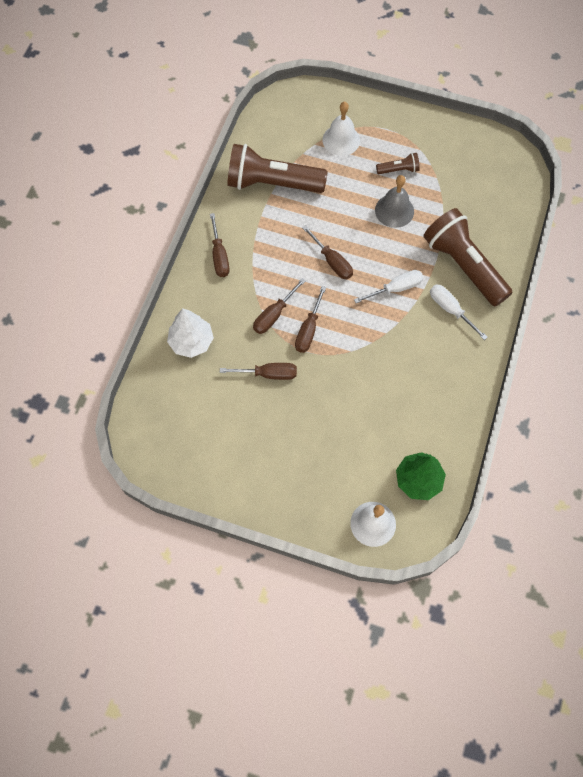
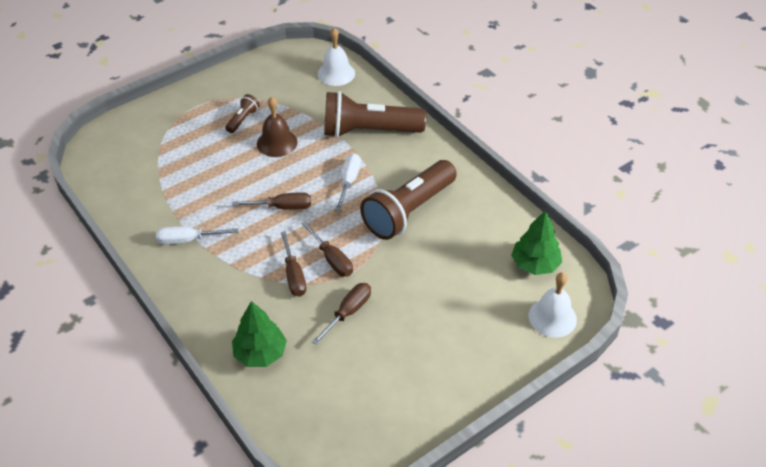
camera: 55 degrees left, 20 degrees down
white tree [167,309,214,358] -> green tree [232,301,287,367]
brown screwdriver [210,213,230,277] -> none
brown flashlight [227,144,328,193] -> brown flashlight moved to [360,160,457,240]
white bell [323,102,360,156] -> white bell moved to [318,28,355,86]
grey bell [375,175,414,228] -> brown bell [257,97,298,157]
white screwdriver [430,284,488,340] -> white screwdriver moved to [156,226,238,245]

